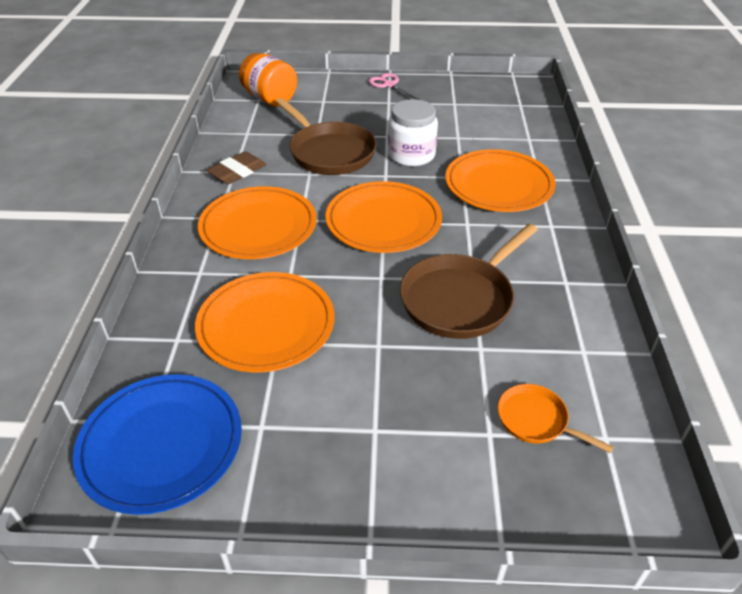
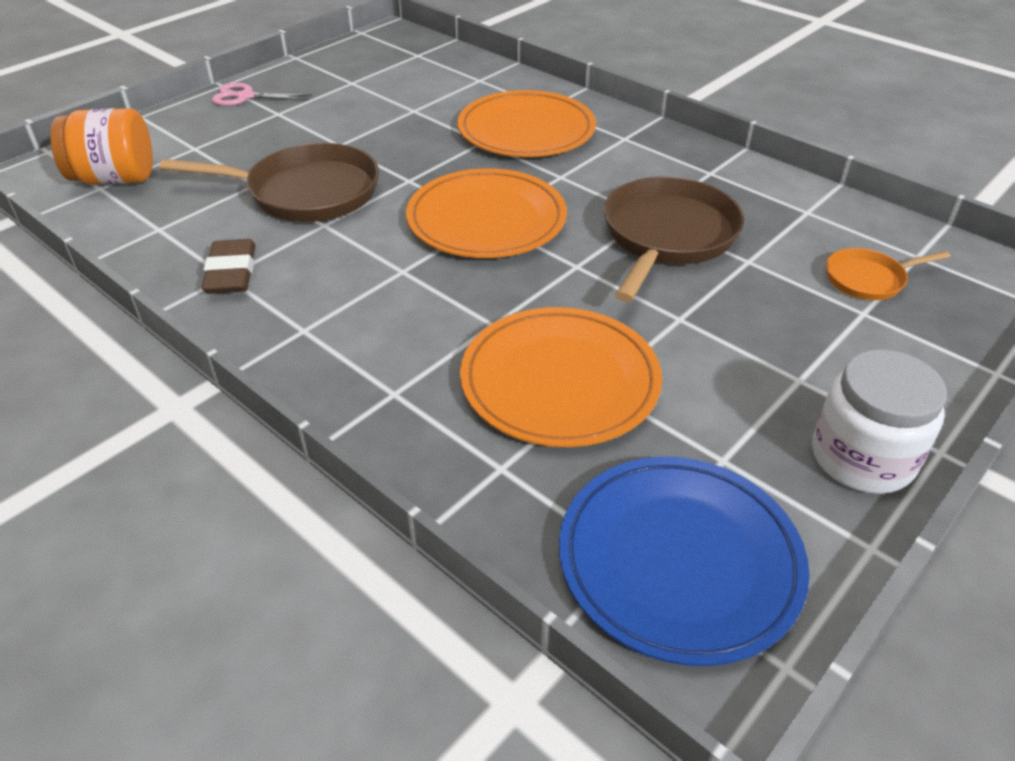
camera: 50 degrees left, 0 degrees up
orange plate [198,186,317,259] -> none
white jar [388,99,438,166] -> white jar moved to [812,349,947,494]
brown pan [400,224,538,339] -> brown pan turned 150 degrees counterclockwise [604,177,744,302]

